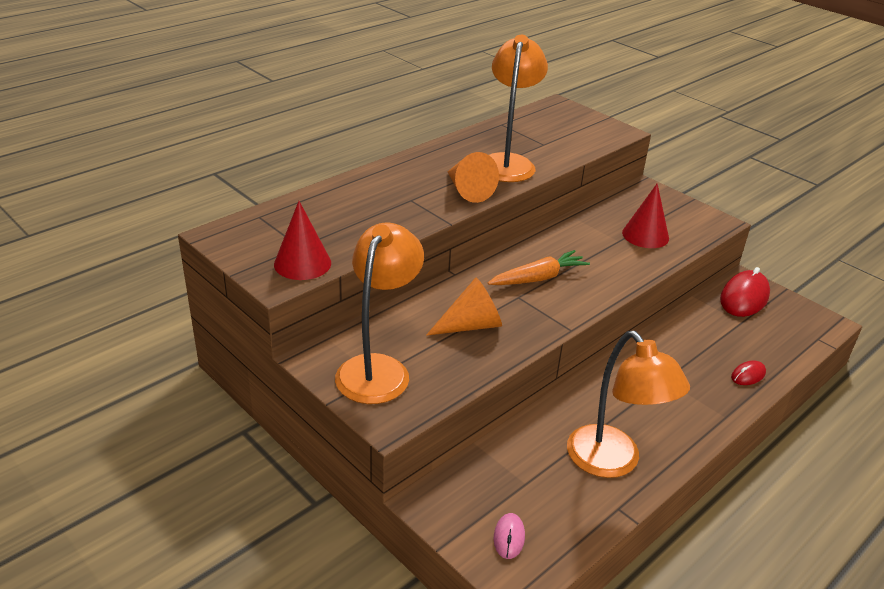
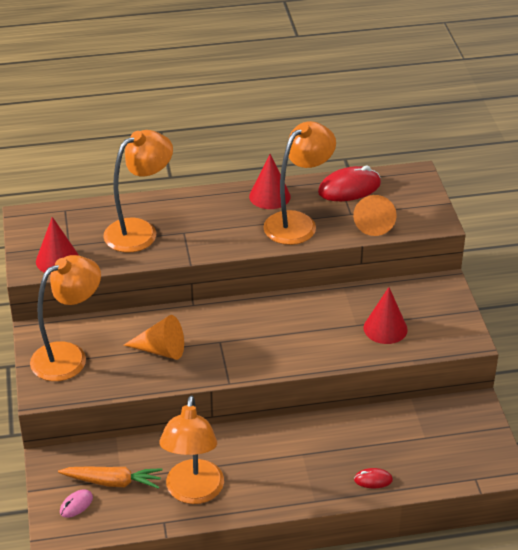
camera: 35 degrees right, 5 degrees up
orange cone [448,152,499,203] -> orange cone moved to [353,195,397,236]
orange carrot [488,250,590,285] -> orange carrot moved to [58,466,163,489]
red mouse [720,267,770,317] -> red mouse moved to [318,166,381,201]
none -> orange lamp [103,130,173,252]
none -> red cone [249,154,291,209]

